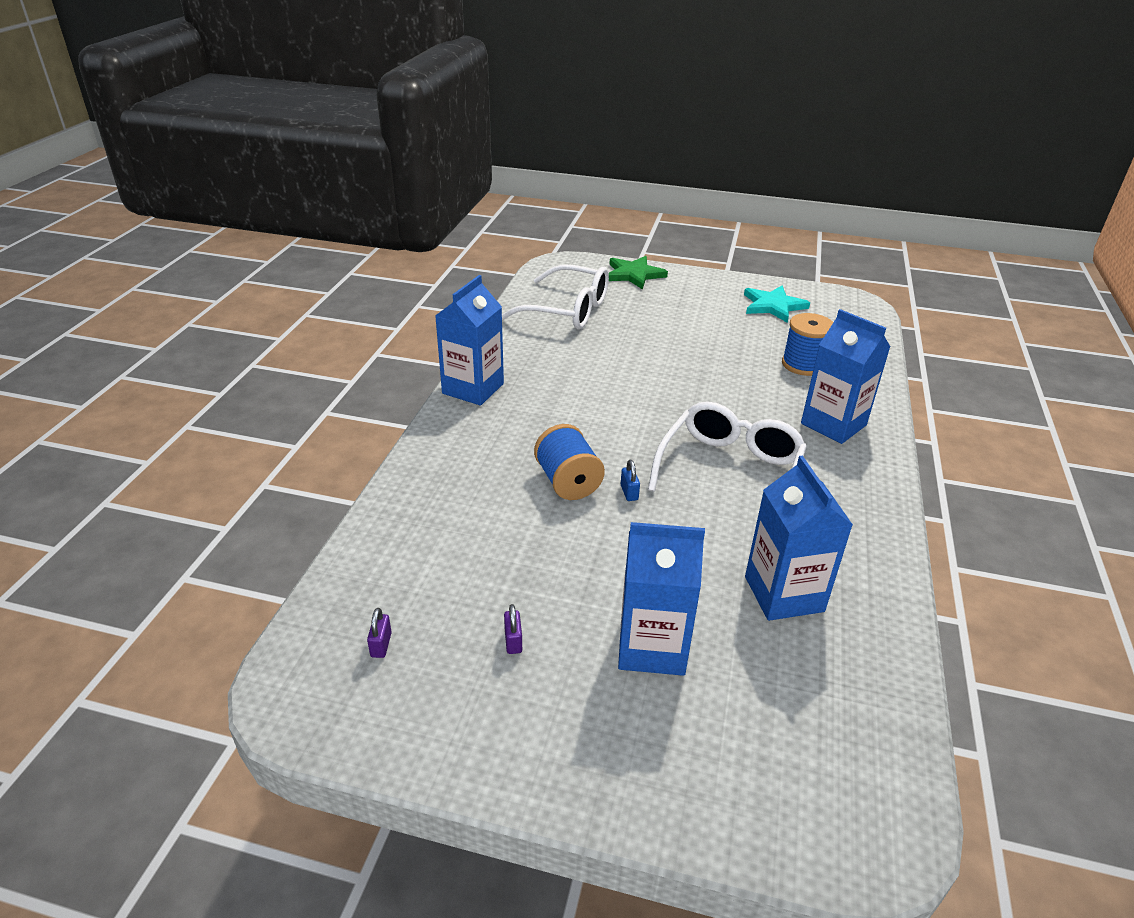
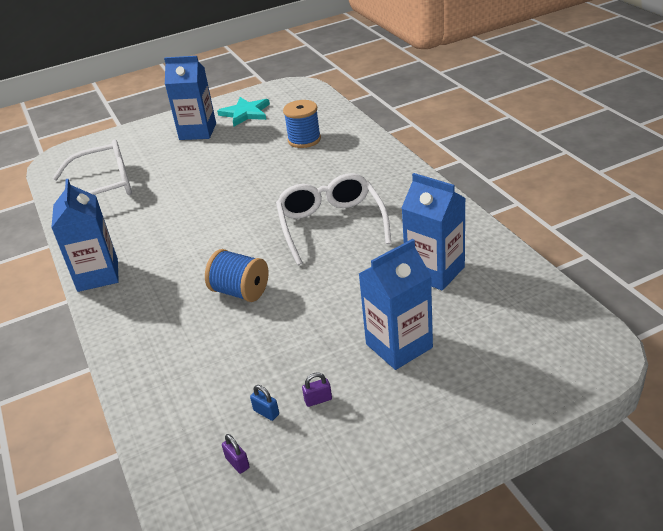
camera: 35 degrees left, 0 degrees up
purple padlock [504,604,522,654] -> purple padlock turned 60 degrees counterclockwise [302,372,332,407]
green star [609,256,668,290] -> none
blue padlock [621,460,640,501] -> blue padlock moved to [250,385,279,421]
blue carton [801,309,891,444] -> blue carton moved to [164,56,216,140]

